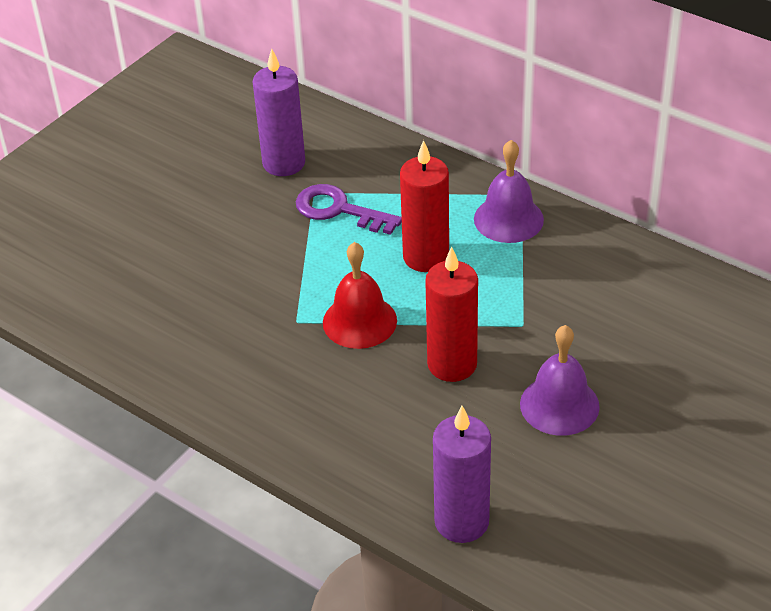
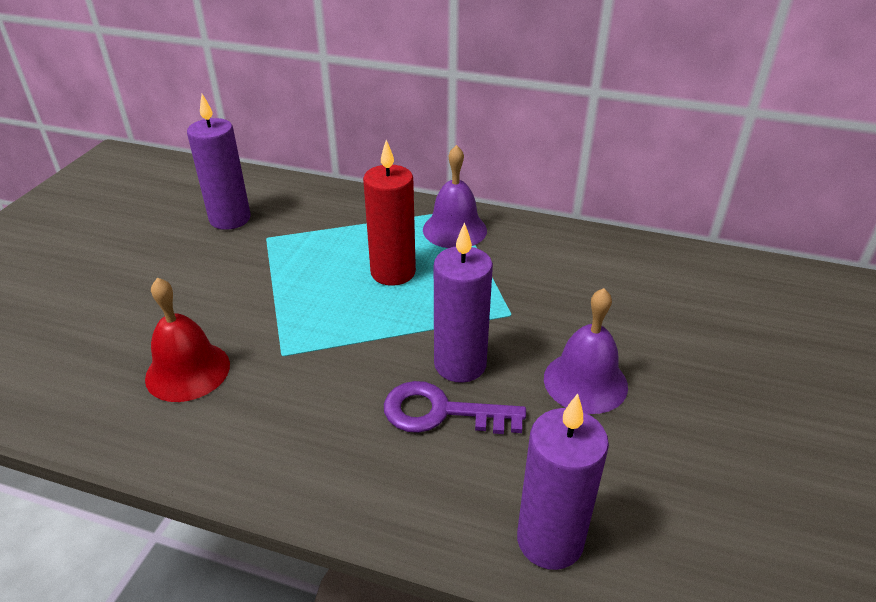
camera: 20 degrees left, 5 degrees down
purple key [296,184,402,235] -> purple key moved to [384,381,526,434]
red bell [323,242,397,349] -> red bell moved to [145,277,230,402]
red candle [425,247,478,382] -> purple candle [434,222,493,383]

